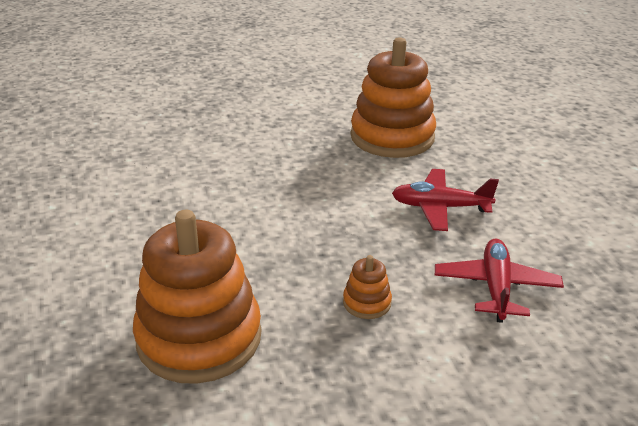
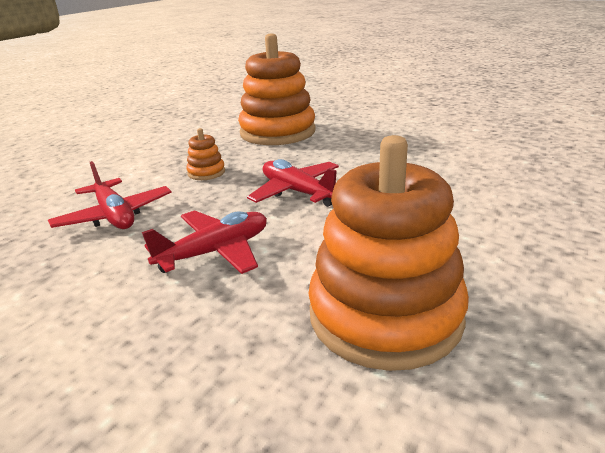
camera: 140 degrees right, 5 degrees down
none -> red plane [247,159,339,207]

